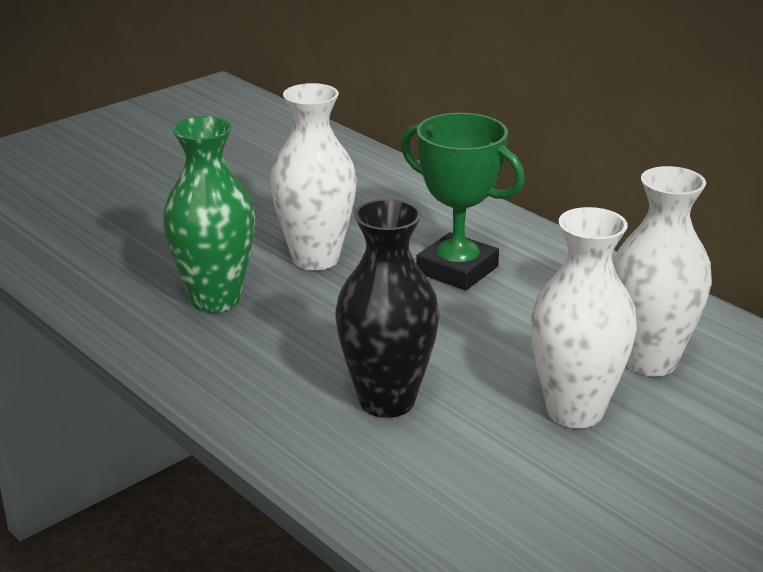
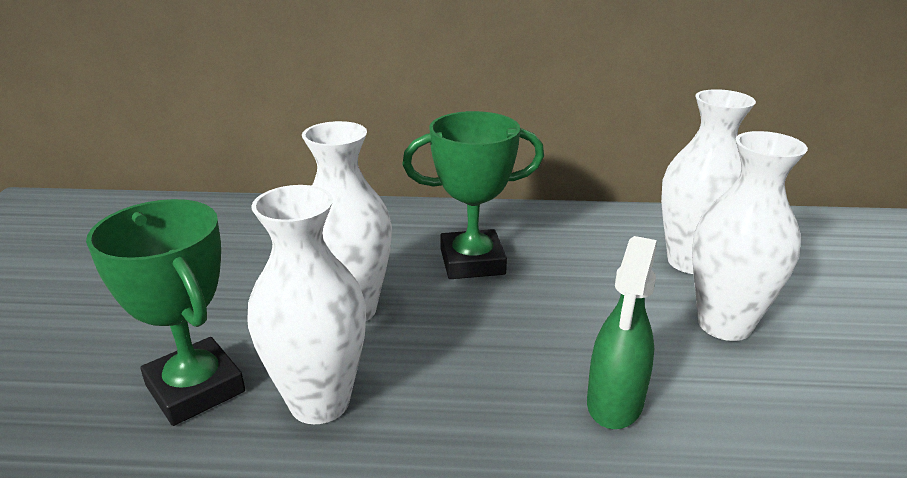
camera: 45 degrees left, 0 degrees up
green vase [163,116,255,313] -> white vase [247,185,366,424]
black vase [335,199,440,418] -> green spray bottle [587,236,657,429]
none -> green trophy [86,199,245,426]

